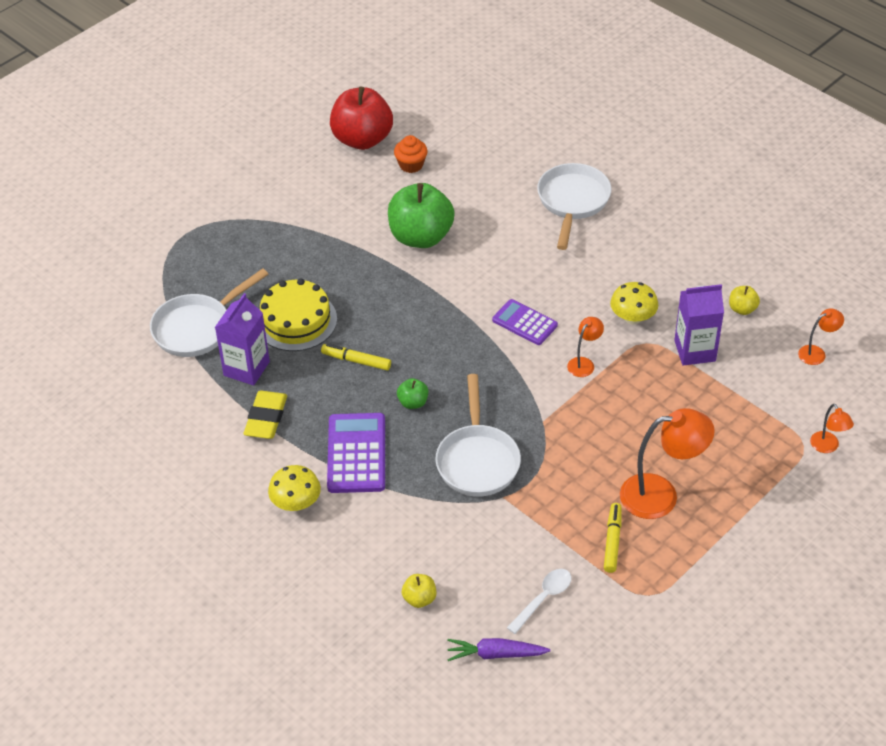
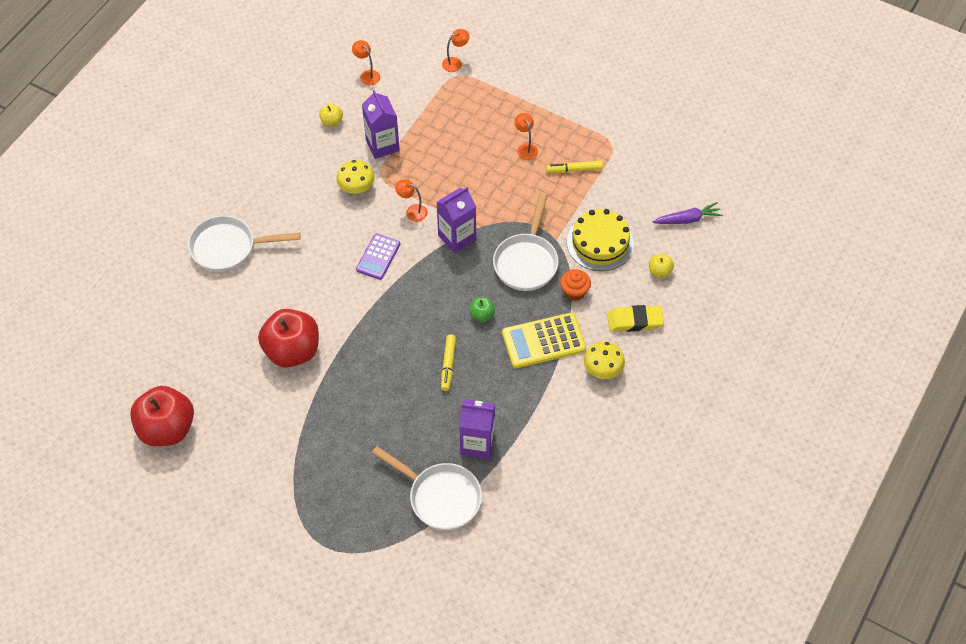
camera: 105 degrees left, 10 degrees up
yellow eraser [244,390,287,439] -> yellow eraser moved to [607,305,664,332]
yellow cake [259,279,337,351] -> yellow cake moved to [567,209,634,271]
purple calculator [327,413,385,493] -> yellow calculator [502,313,586,368]
green apple [388,183,455,248] -> red apple [258,309,319,368]
orange cupcake [394,135,428,173] -> orange cupcake moved to [560,269,591,301]
white pan [435,374,521,497] -> white pan turned 120 degrees clockwise [493,193,559,291]
purple carrot [447,638,550,661] -> purple carrot turned 90 degrees counterclockwise [652,202,723,224]
white spoon [507,569,571,634] -> none
orange lamp [620,408,715,519] -> orange lamp [514,113,538,160], size x0.51
none -> purple carton [437,187,476,253]

